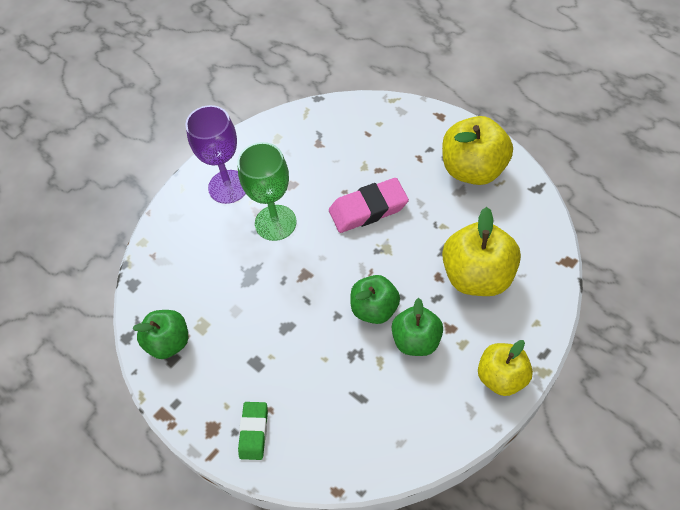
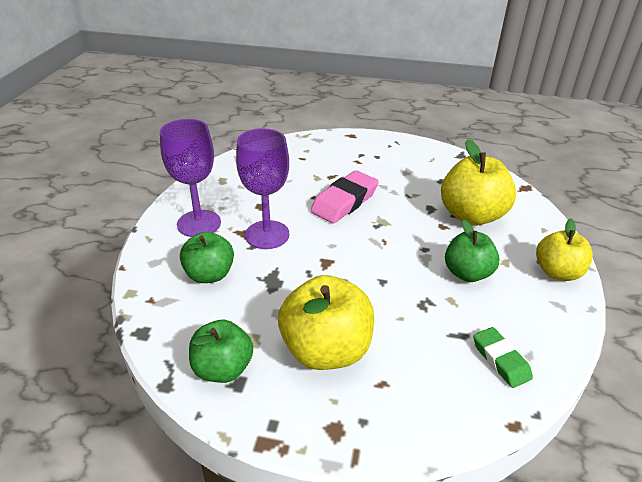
camera: 35 degrees left, 20 degrees down
green goblet [237,142,297,241] -> purple goblet [236,128,289,249]
green eraser [238,402,268,460] -> green eraser moved to [473,327,533,388]
green apple [350,275,400,324] -> green apple moved to [180,232,234,283]
yellow apple [442,116,513,185] -> yellow apple moved to [278,275,374,370]

